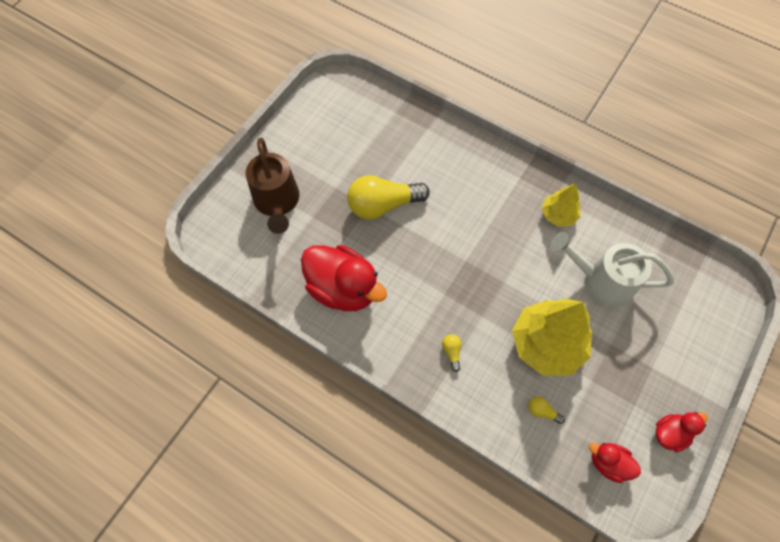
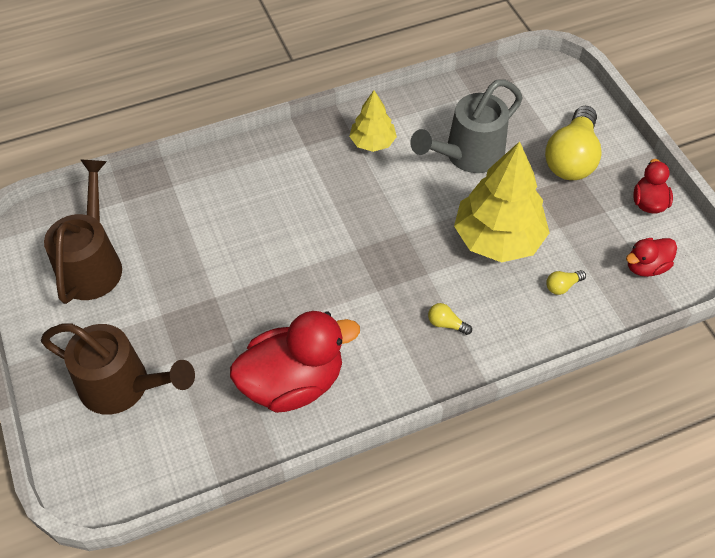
camera: 55 degrees left, 10 degrees down
yellow light bulb [347,175,430,220] -> yellow light bulb moved to [545,106,602,180]
white watering can [550,232,674,307] -> grey watering can [410,80,523,173]
none -> brown watering can [44,159,122,304]

